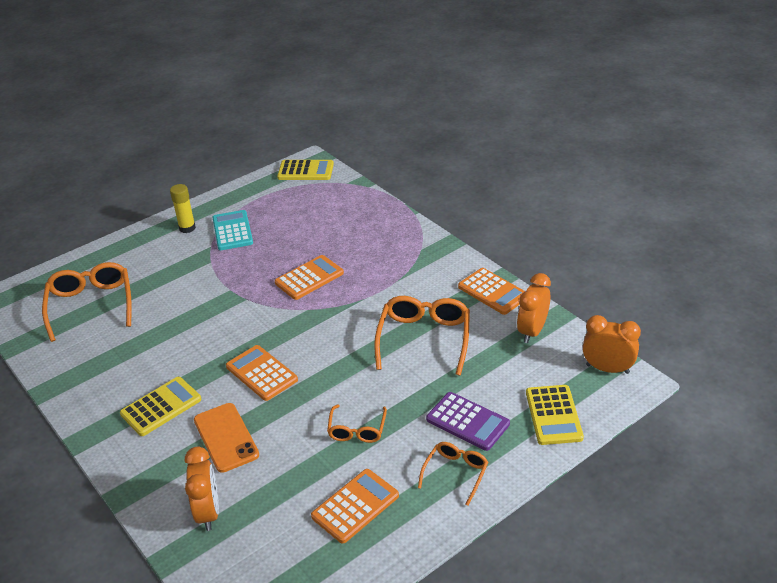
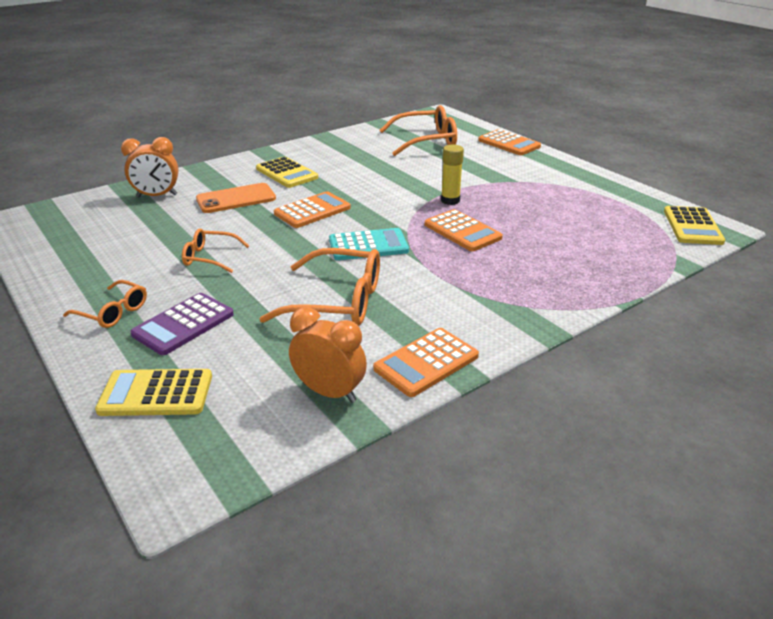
camera: 90 degrees right, 5 degrees down
yellow glue stick [170,184,196,233] -> yellow glue stick moved to [441,144,464,205]
turquoise calculator [212,210,253,250] -> turquoise calculator moved to [329,228,409,260]
orange calculator [311,469,399,543] -> orange calculator moved to [478,129,541,155]
orange clock [582,315,641,374] -> none

